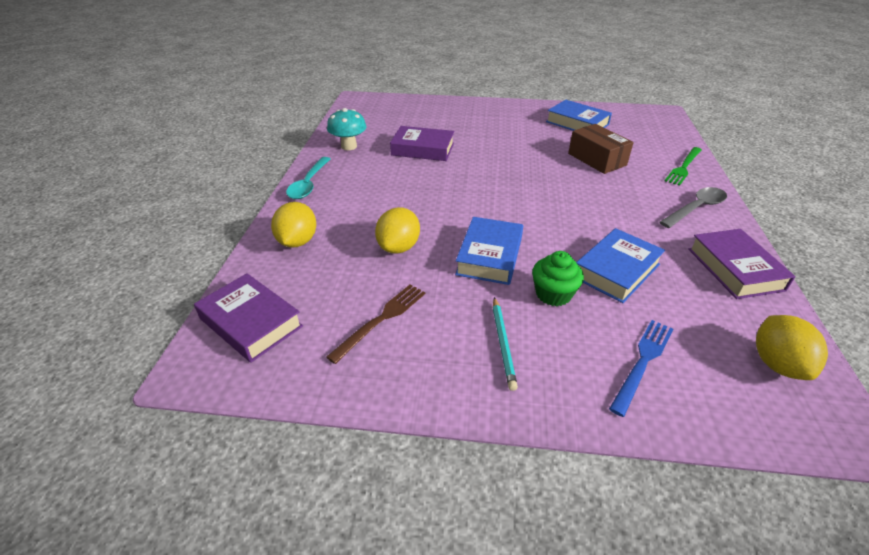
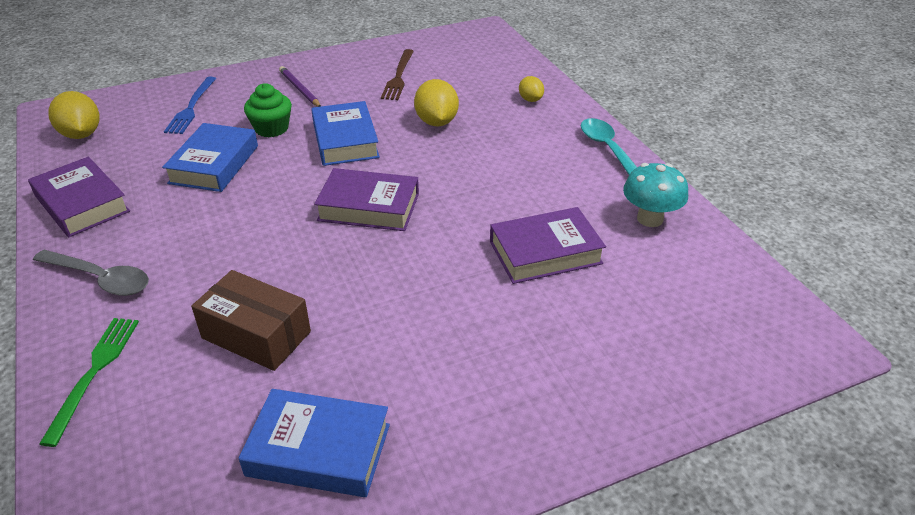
camera: 150 degrees right, 0 degrees up
purple book [194,273,303,363] -> purple book moved to [314,168,419,231]
yellow lemon [271,202,316,248] -> yellow lemon [519,76,544,102], size x0.58
turquoise pencil [493,297,518,391] -> purple pencil [279,66,321,107]
grey spoon [659,187,727,228] -> grey spoon turned 90 degrees counterclockwise [33,250,149,296]

